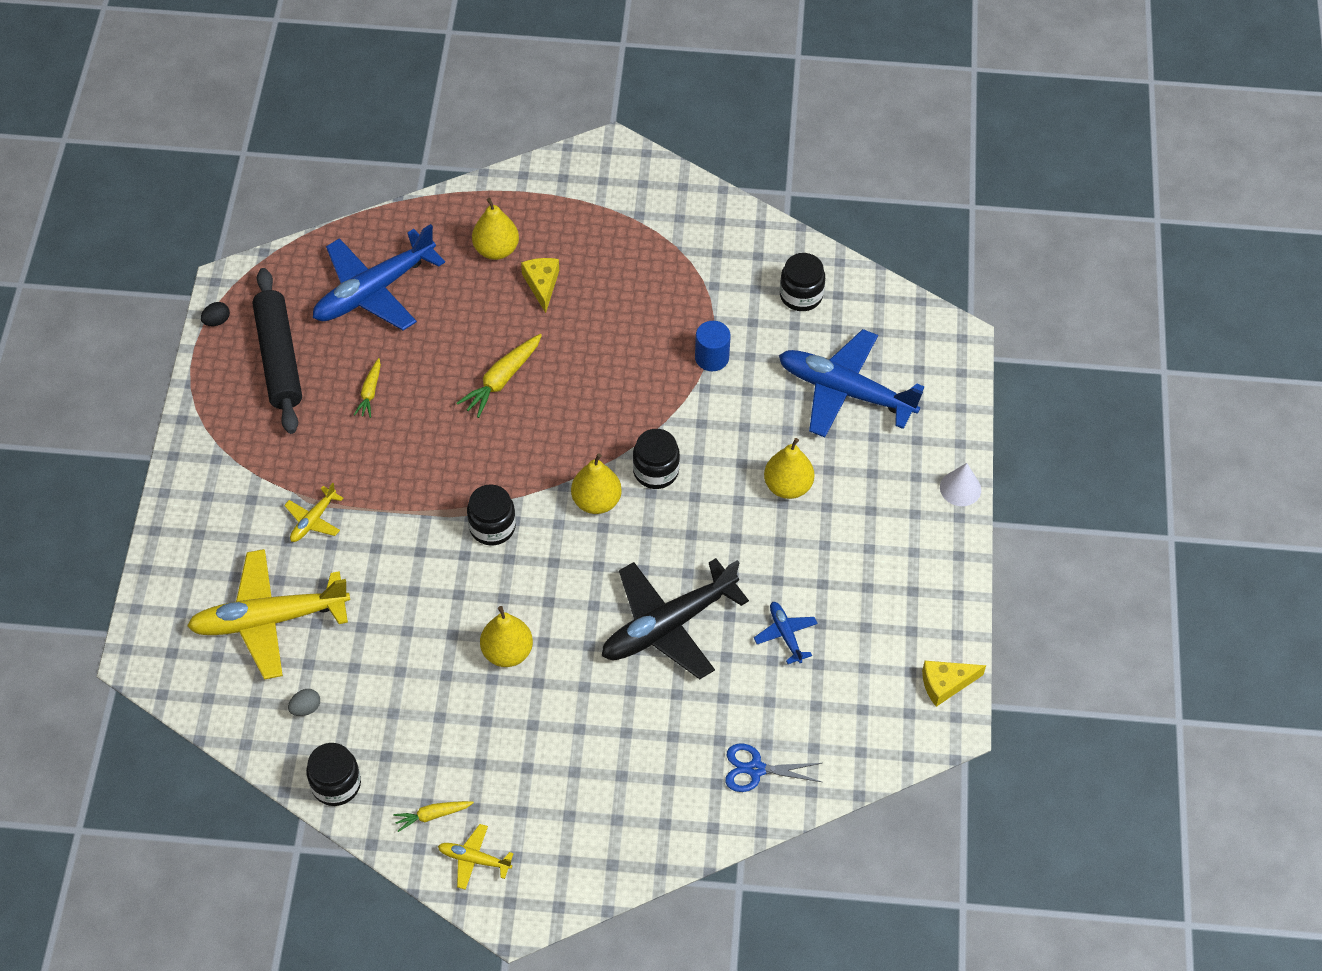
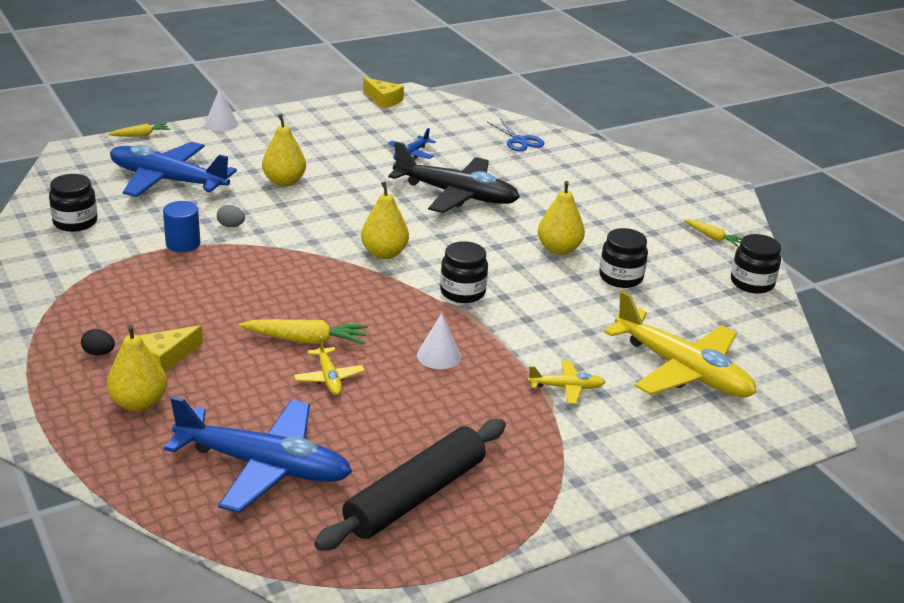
camera: 125 degrees left, 25 degrees down
black egg [201,302,230,326] -> black egg moved to [81,329,115,356]
grey egg [288,689,320,716] -> grey egg moved to [217,205,245,227]
yellow carrot [354,358,381,418] -> yellow carrot moved to [108,123,170,137]
yellow plane [438,824,514,890] -> yellow plane moved to [294,336,365,395]
black jar [633,429,680,489] -> black jar moved to [599,228,648,288]
blue plane [779,329,924,437] -> blue plane turned 120 degrees clockwise [110,142,237,197]
none -> white cone [417,313,461,369]

